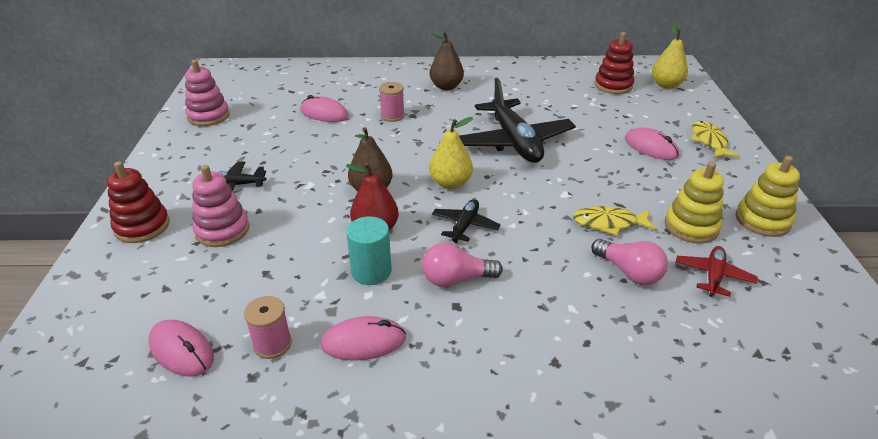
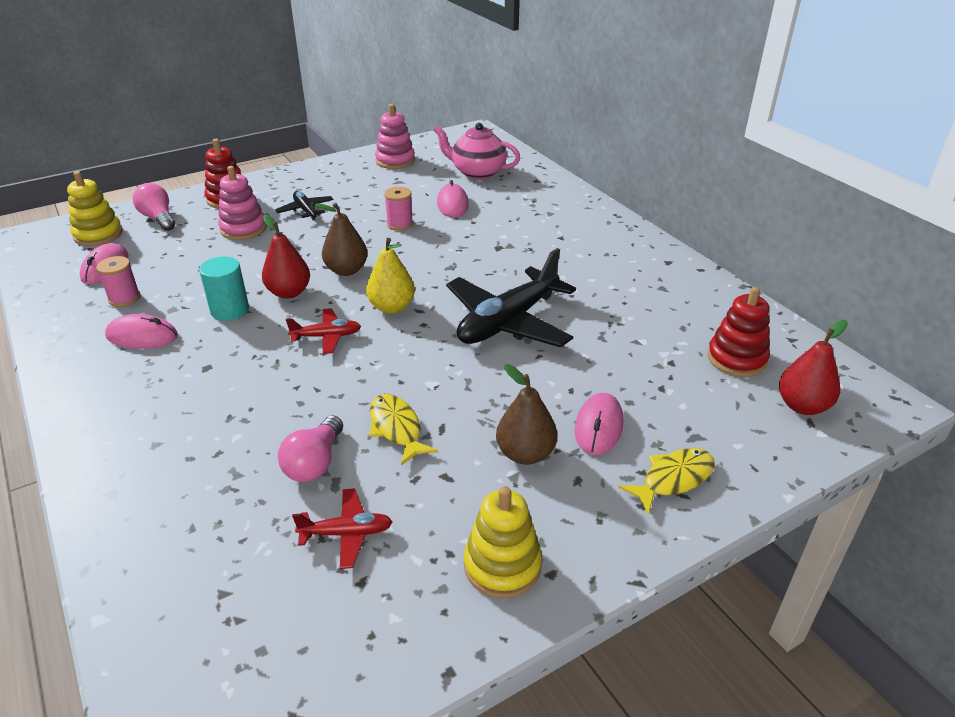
camera: 60 degrees right, 0 degrees up
pink mouse [321,316,406,361] -> pink mouse turned 45 degrees counterclockwise [105,314,178,349]
pink spool [379,82,405,122] -> pink spool moved to [384,187,413,231]
pink light bulb [422,243,503,287] -> pink light bulb moved to [133,183,175,231]
brown pear [430,32,464,90] -> brown pear moved to [496,364,557,465]
black plane [432,199,501,243] -> red plane [286,308,361,354]
yellow pear [652,23,688,89] -> red pear [779,320,848,415]
yellow stacking toy [665,162,724,243] -> yellow stacking toy moved to [67,171,123,246]
none -> pink teapot [434,123,520,179]

